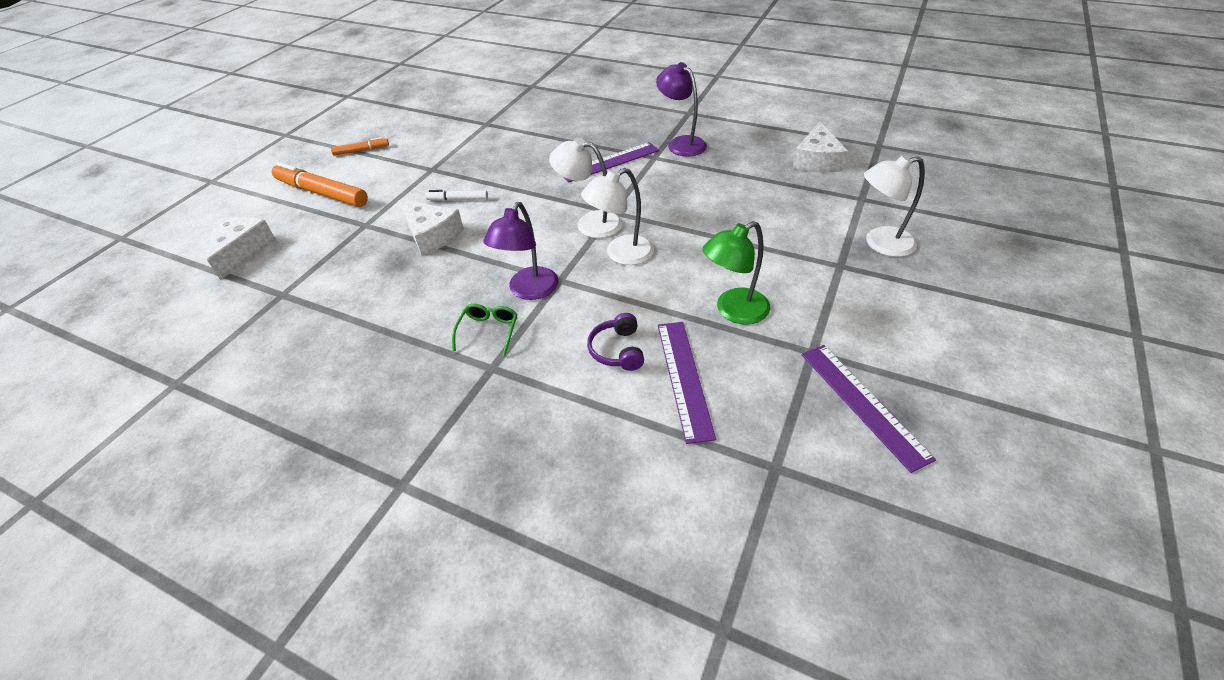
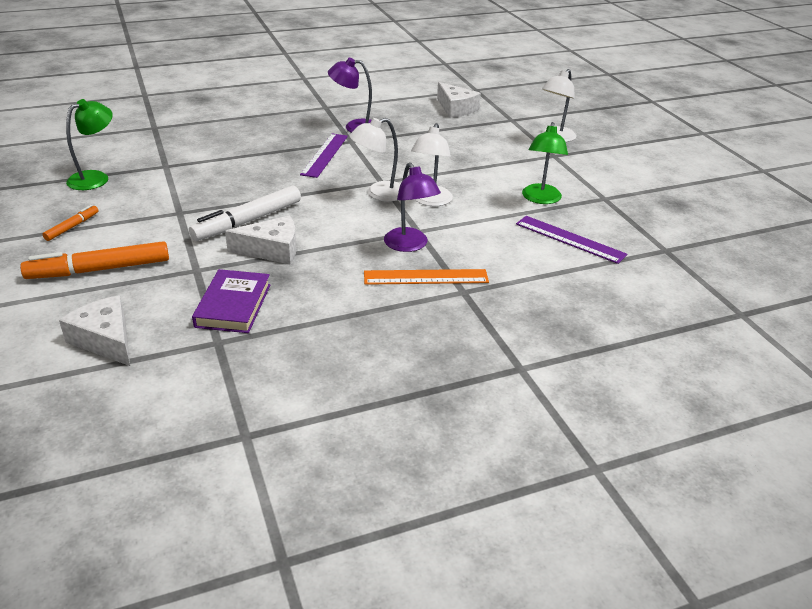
camera: 50 degrees left, 10 degrees down
white marker [425,190,488,201] -> white marker [189,186,301,241], size x1.97
green glasses [452,304,518,357] -> orange ruler [364,269,489,285]
purple headphones [587,313,644,371] -> none
purple ruler [802,345,936,473] -> none
none -> green lamp [66,99,113,190]
none -> purple book [192,269,271,333]

